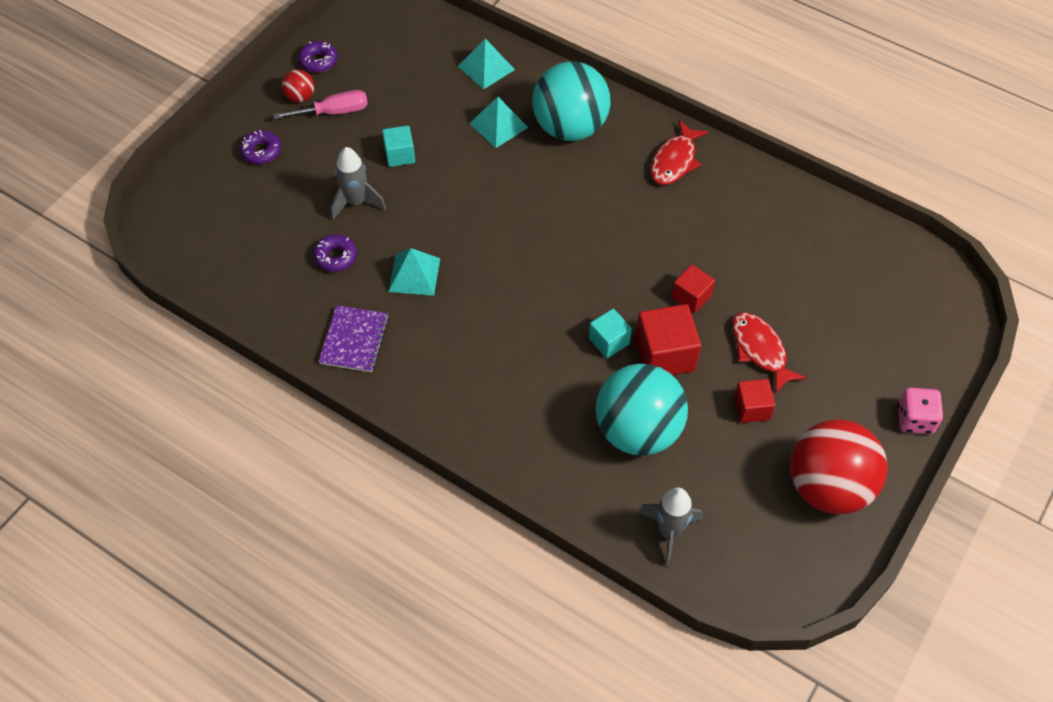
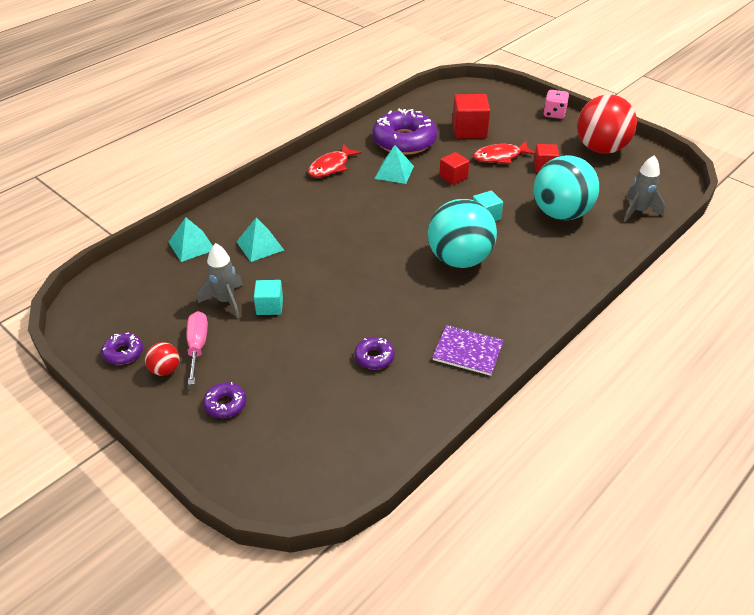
camera: 80 degrees left, 15 degrees down
grey rocket [330,147,386,220] -> grey rocket moved to [198,243,243,318]
turquoise pyramid [388,248,440,296] -> turquoise pyramid moved to [374,145,414,184]
turquoise ball [532,61,610,141] -> turquoise ball moved to [428,199,497,268]
red cube [635,304,701,375] -> red cube moved to [452,94,490,139]
red fish [650,120,709,185] -> red fish turned 90 degrees clockwise [308,144,362,178]
none -> purple donut [372,109,437,155]

